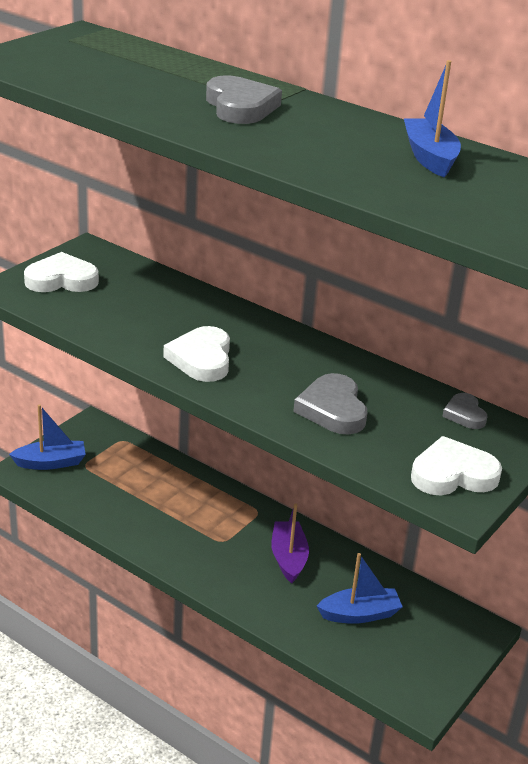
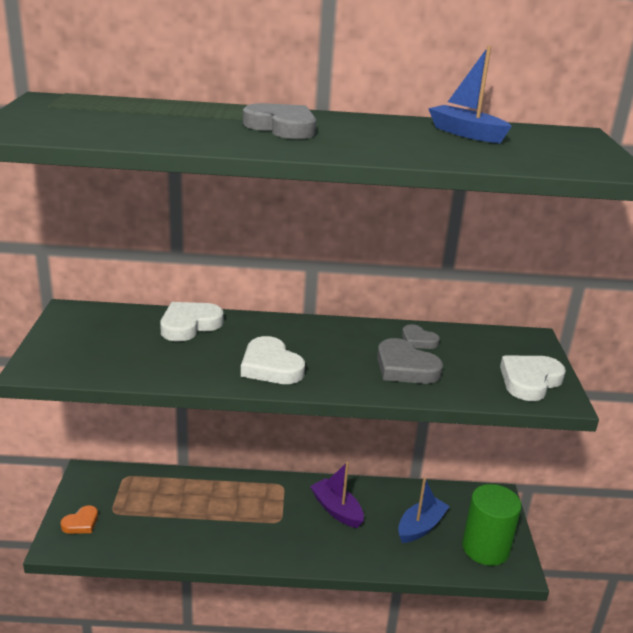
camera: 35 degrees left, 5 degrees down
blue boat [9,404,86,470] -> orange heart [61,505,98,534]
white heart [24,252,99,292] -> white heart moved to [160,302,224,341]
grey heart [442,393,488,429] -> grey heart moved to [402,324,440,349]
none -> green cylinder [462,484,522,566]

